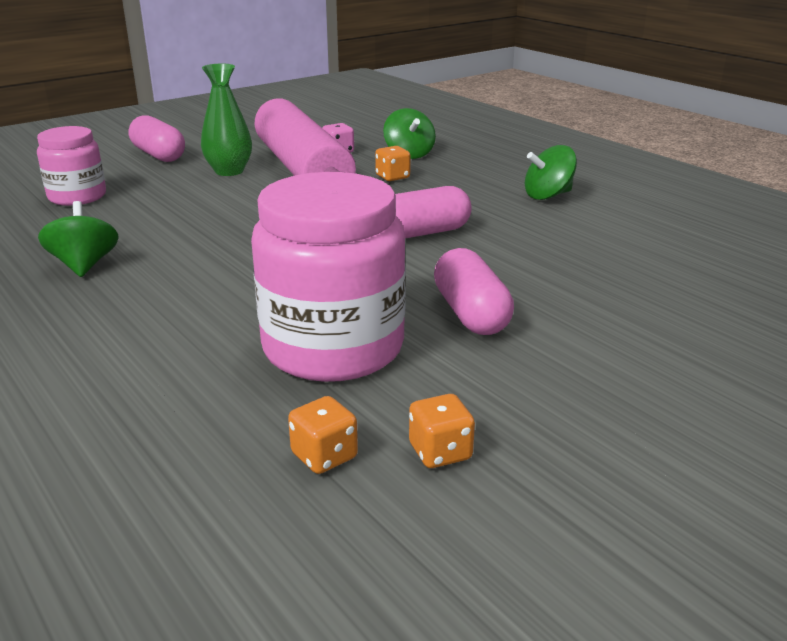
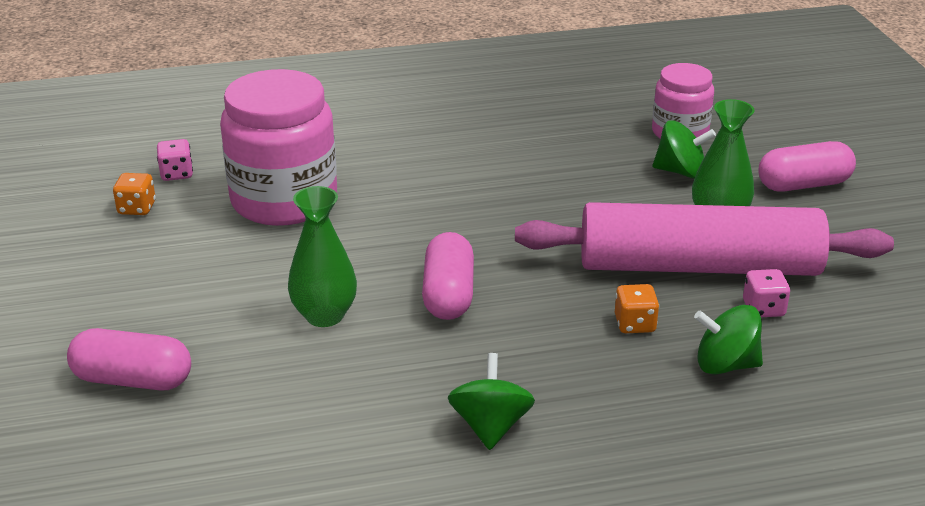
camera: 115 degrees right, 5 degrees up
green spinning top [38,201,119,277] -> green spinning top moved to [653,120,716,179]
orange dice [288,396,358,474] -> pink dice [157,139,193,181]
pink capsule [434,248,514,335] -> pink capsule moved to [67,328,191,391]
none -> green vase [288,186,357,327]

